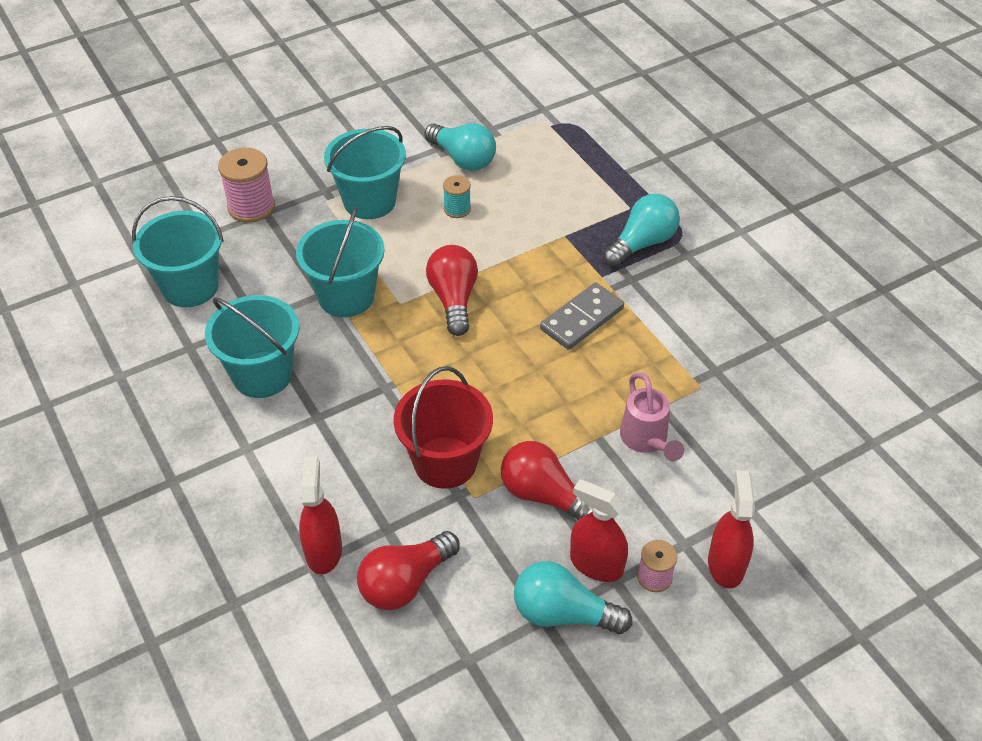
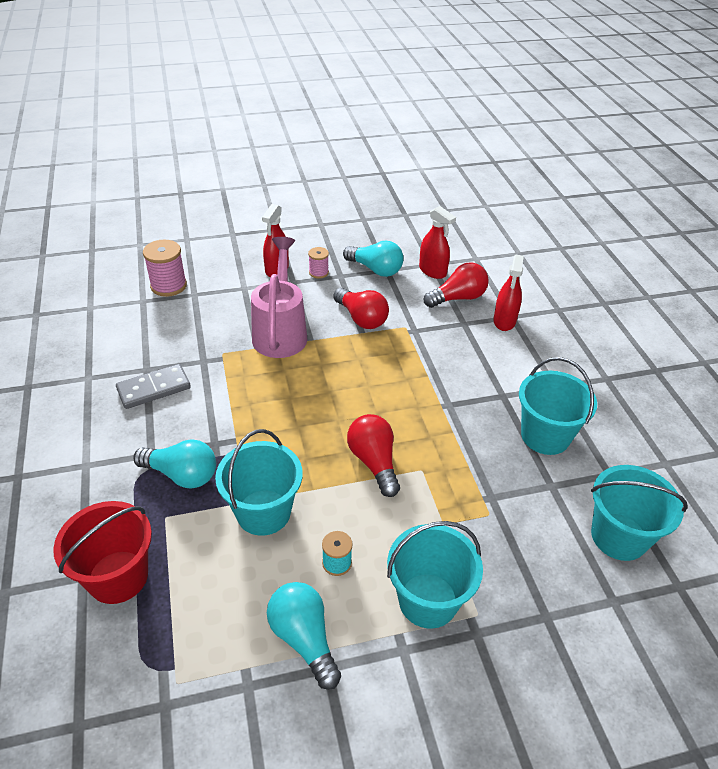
camera: 165 degrees left, 5 degrees down
pink spool [218,148,275,223] -> pink spool moved to [143,240,187,297]
turquoise bucket [296,207,385,317] -> turquoise bucket moved to [215,429,303,536]
red bucket [394,366,493,489] -> red bucket moved to [53,501,152,604]
red light bulb [426,245,478,336] -> red light bulb turned 150 degrees clockwise [347,414,400,497]
grey domino [540,283,624,350] -> grey domino moved to [116,364,191,409]
red spray bottle [570,479,628,582] -> red spray bottle moved to [419,206,456,279]
turquoise light bulb [603,194,680,267] -> turquoise light bulb turned 135 degrees counterclockwise [134,440,216,489]
pink watering can [620,373,684,461] -> pink watering can [251,237,307,358], size x1.69

